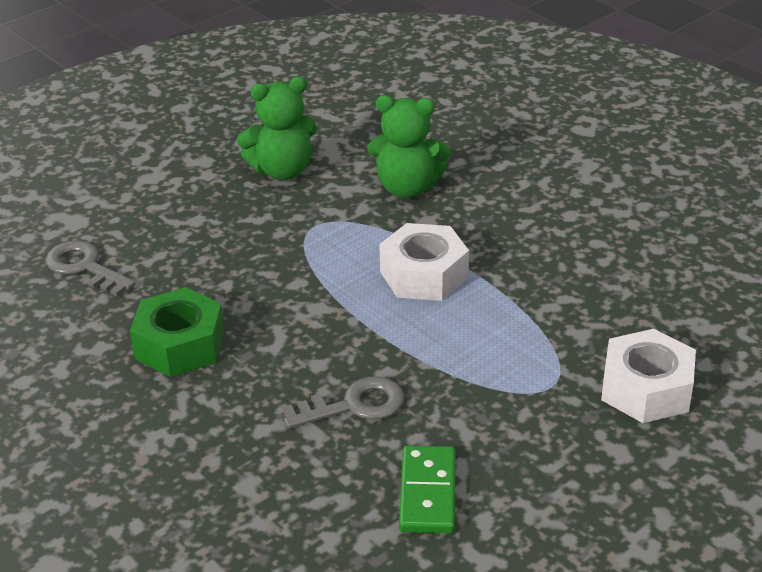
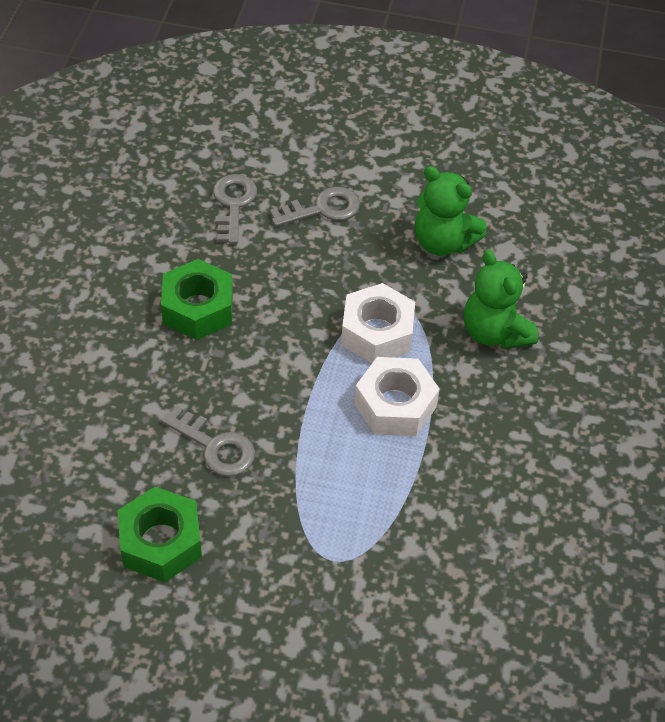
camera: 50 degrees right, 15 degrees up
green domino [399,446,456,533] -> green nut [118,486,202,582]
white nut [601,329,696,423] -> white nut moved to [341,283,415,363]
none -> grey key [270,187,360,227]

